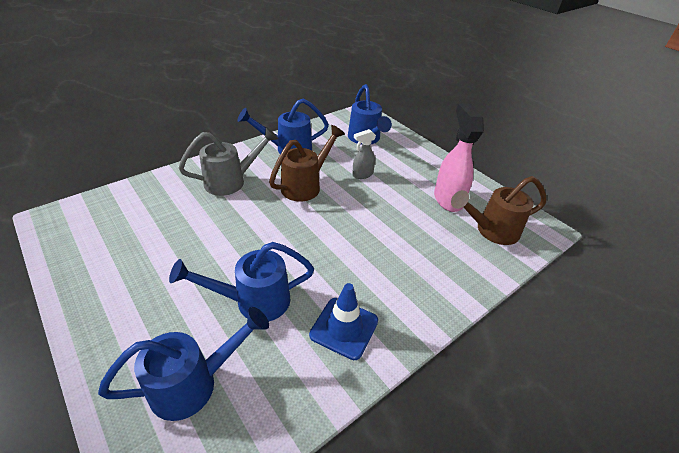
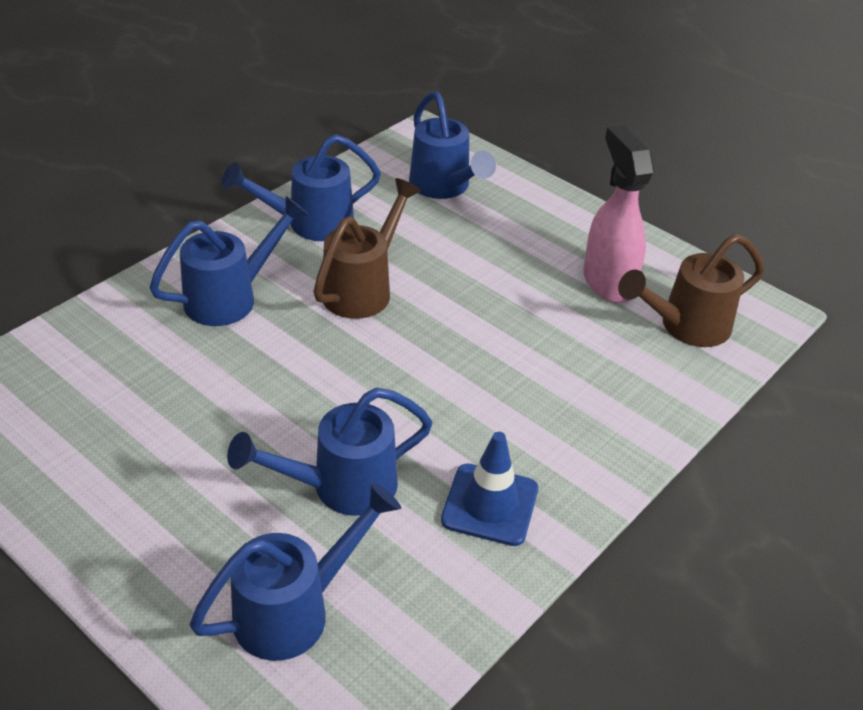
camera: 10 degrees left, 0 degrees up
grey watering can [179,127,278,196] -> blue watering can [149,196,309,326]
grey spray bottle [352,129,376,179] -> none

